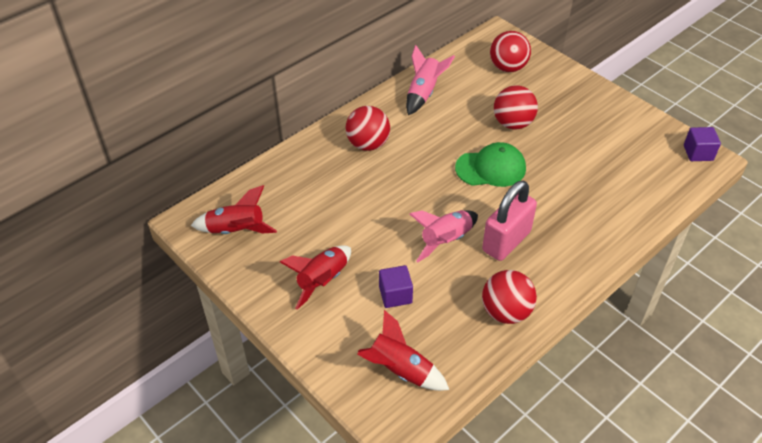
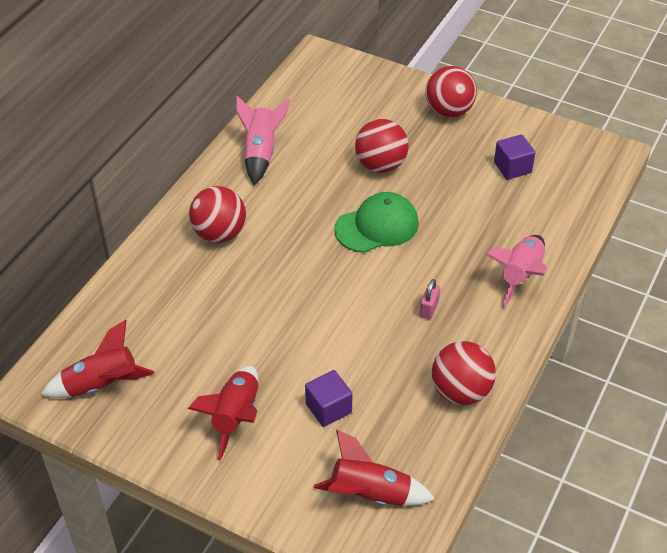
camera: 20 degrees left, 0 degrees up
pink rocket [410,210,478,262] -> pink rocket moved to [486,235,547,308]
pink padlock [482,180,537,261] -> pink padlock [420,279,440,319], size x0.42
red ball [490,31,531,72] -> red ball moved to [425,66,477,118]
purple cube [684,127,721,161] -> purple cube moved to [494,134,535,180]

